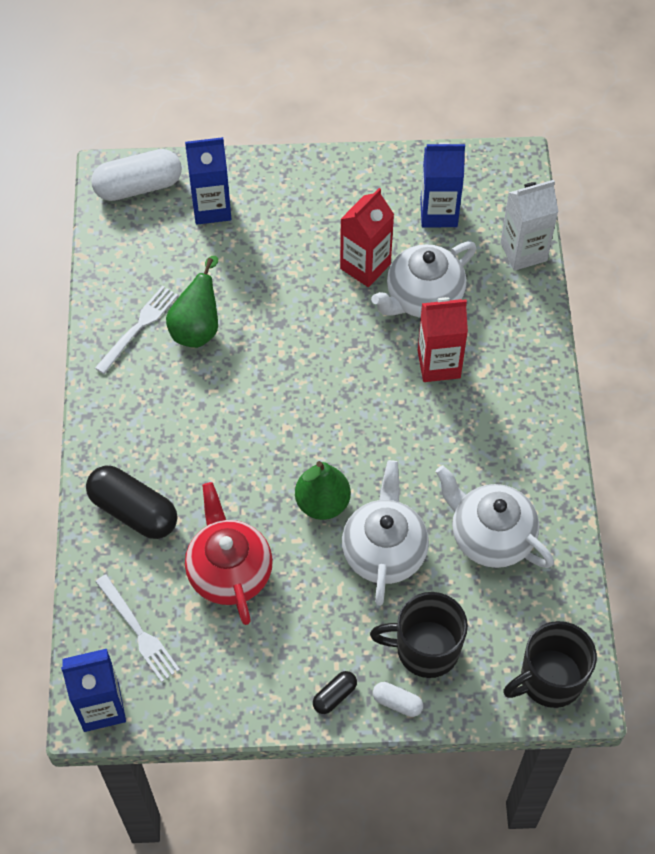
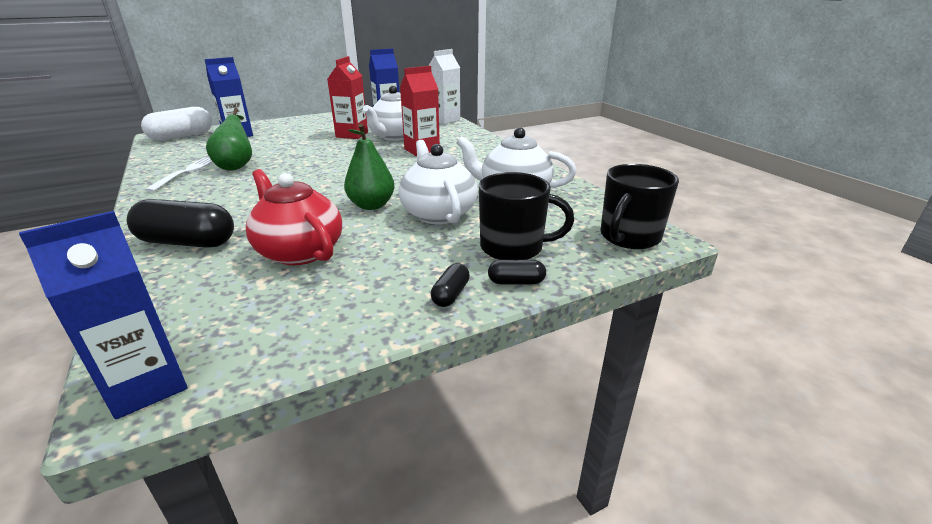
camera: 25 degrees left, 30 degrees down
white fork [95,575,180,682] -> none
black mug [370,592,468,678] -> black mug turned 150 degrees counterclockwise [479,172,574,260]
white capsule [373,682,423,717] -> black capsule [488,260,546,284]

